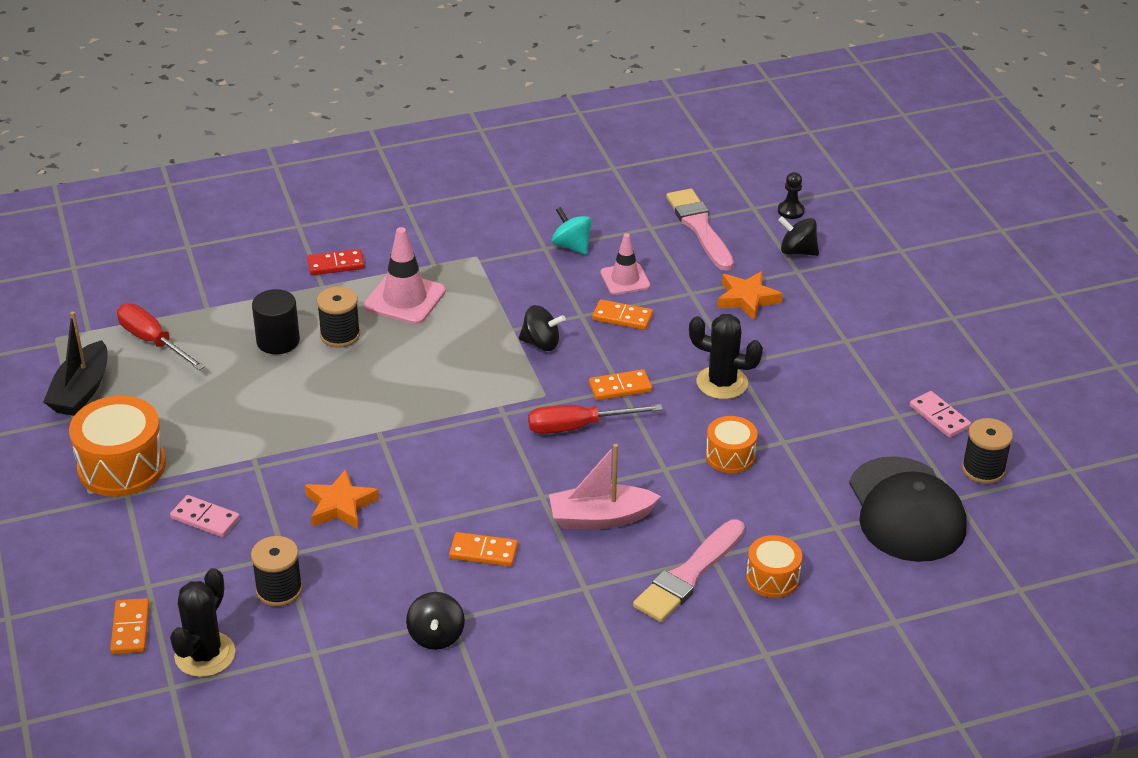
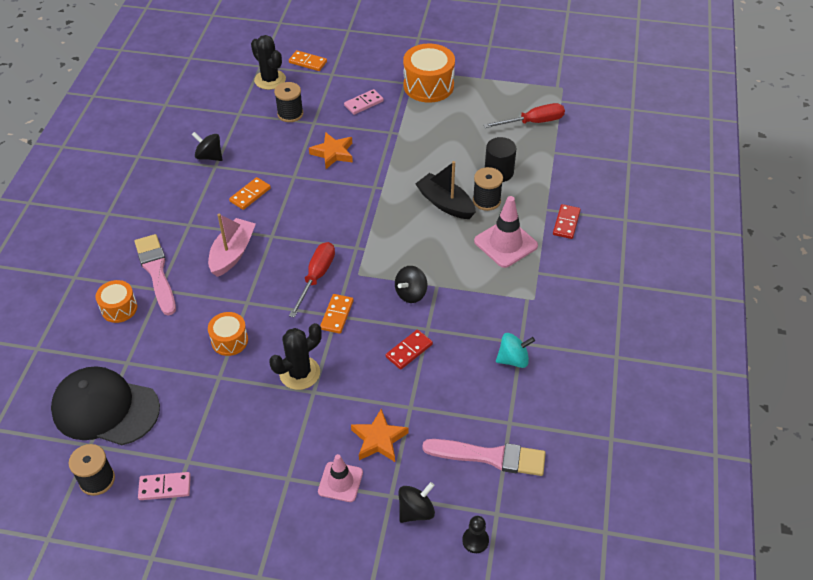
camera: 120 degrees right, 10 degrees up
black boat [44,311,108,416] -> black boat moved to [415,161,476,219]
orange domino [592,300,653,330] -> red domino [386,329,433,370]
pink traffic cone [600,233,650,295] -> pink traffic cone moved to [318,454,363,502]

